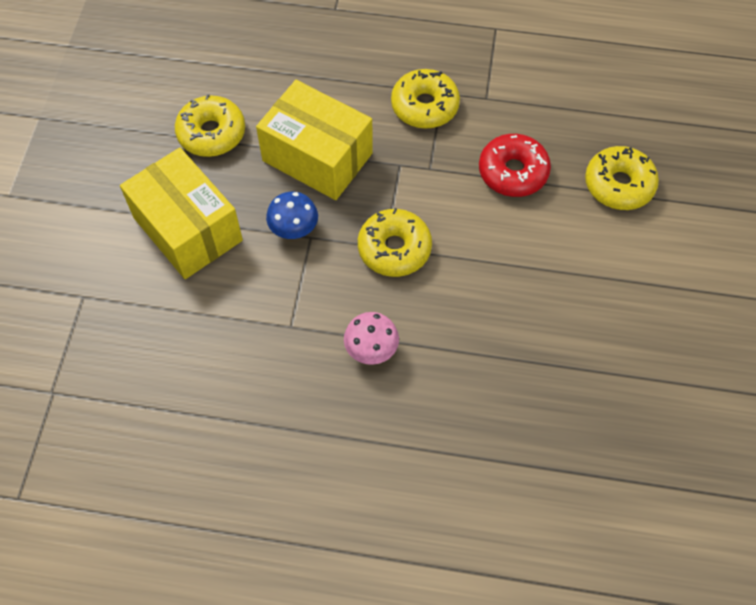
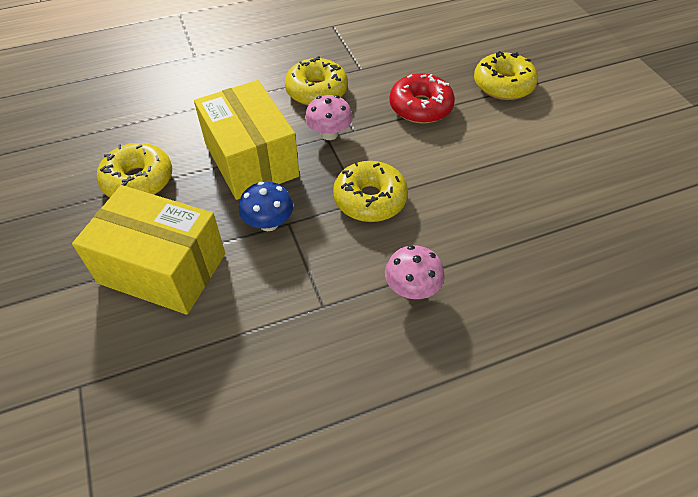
camera: 30 degrees left, 10 degrees down
yellow box [256,80,373,200] -> yellow box turned 60 degrees clockwise [194,80,300,200]
none -> pink mushroom [305,95,353,140]

